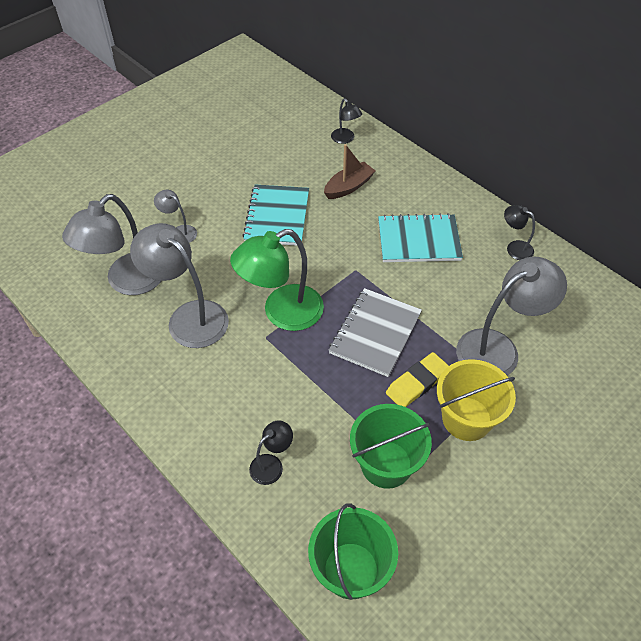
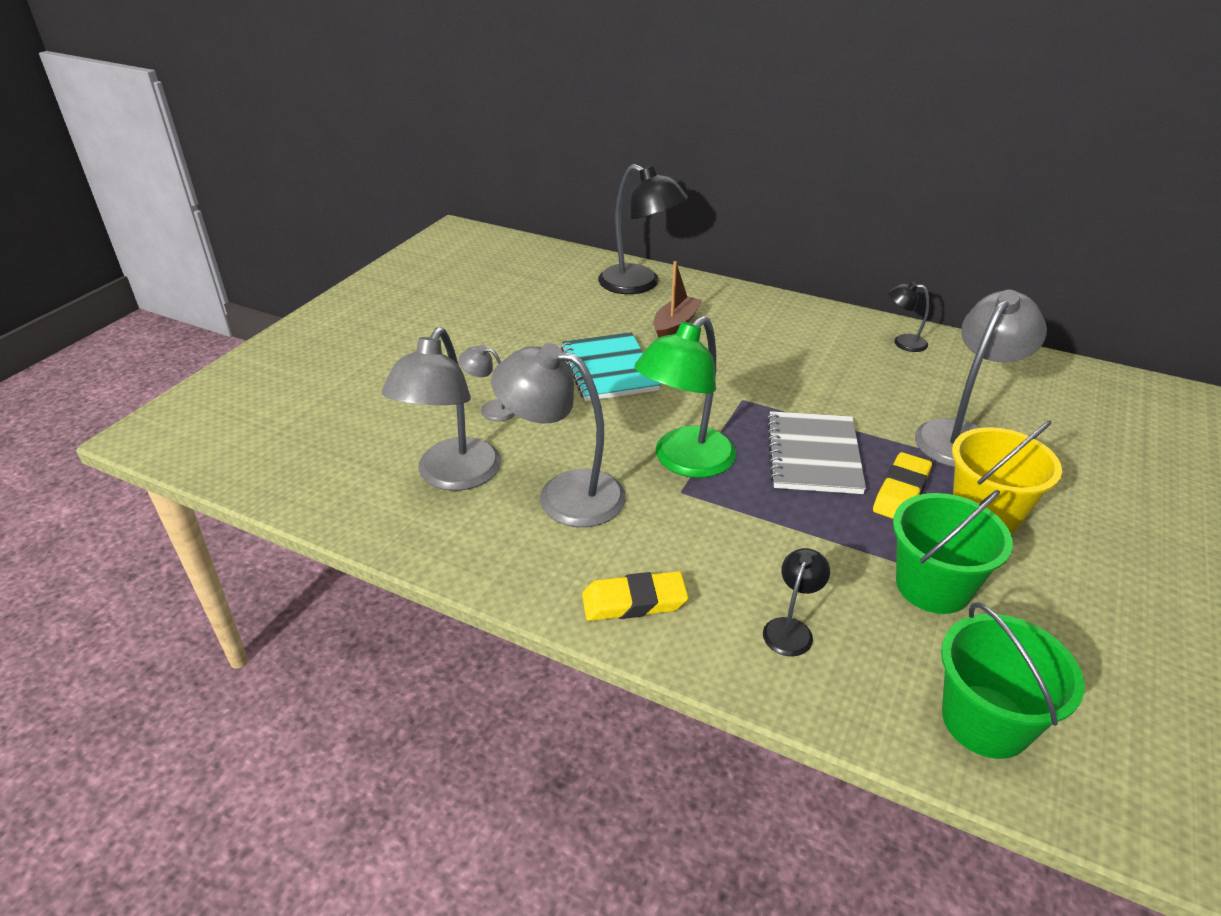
camera: 20 degrees left, 15 degrees down
black lamp [331,99,362,144] -> black lamp [598,164,688,294], size x2.06
turquoise notebook [378,213,463,262] -> none
none -> yellow eraser [582,571,688,621]

